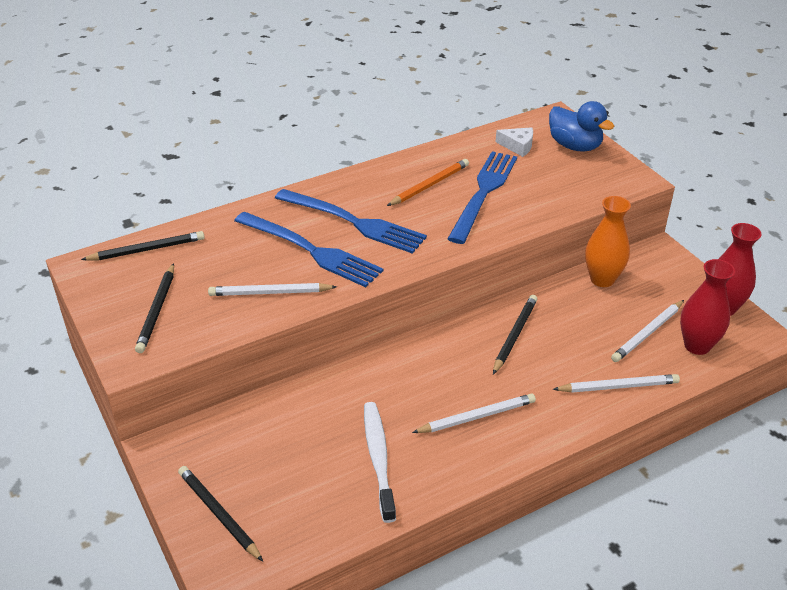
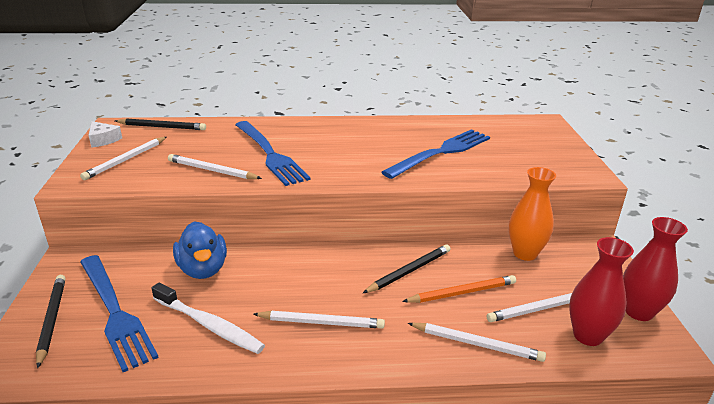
camera: 25 degrees right, 10 degrees down
black pencil [135,263,174,353] -> white pencil [80,137,167,180]
blue fork [275,189,427,254] -> blue fork moved to [80,255,159,372]
white toothbrush [364,402,396,523] -> white toothbrush turned 105 degrees clockwise [151,282,265,354]
orange pencil [387,159,469,206] -> orange pencil moved to [402,275,516,303]
white cheese [496,127,533,157] -> white cheese moved to [89,121,122,148]
blue duck [549,101,614,151] -> blue duck moved to [173,221,227,279]

